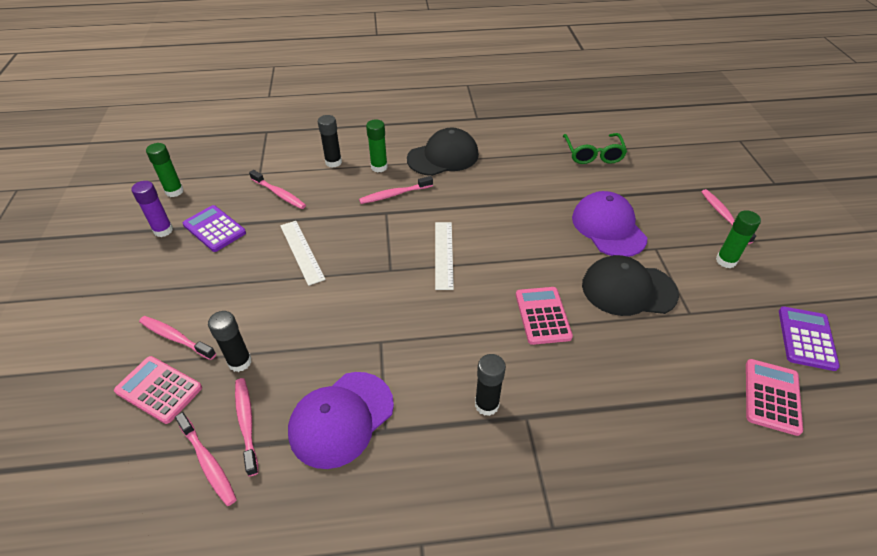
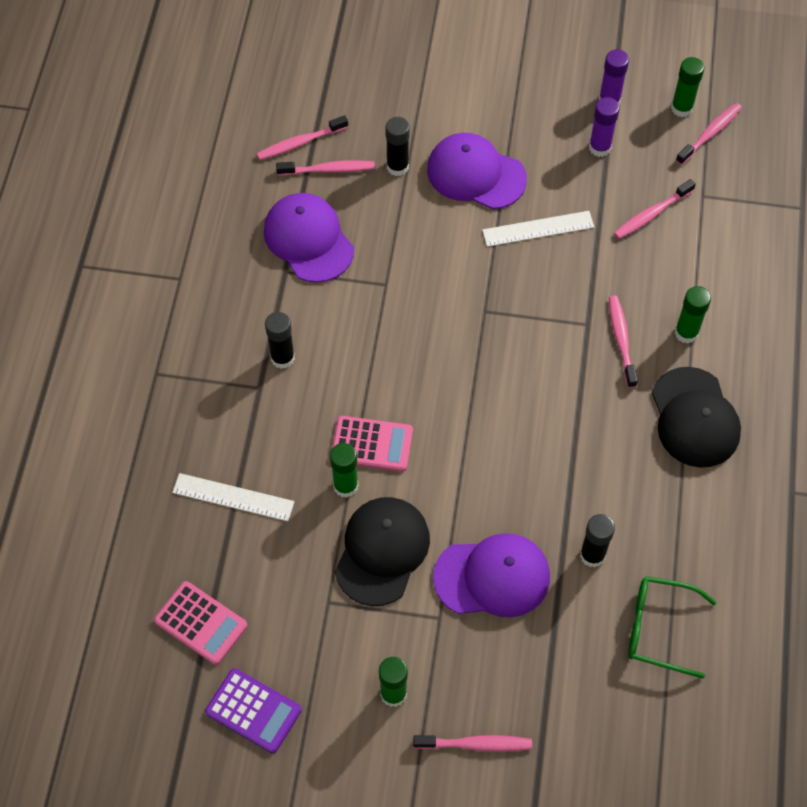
camera: 105 degrees right, 15 degrees up
pink calculator [114,356,202,424] -> none
pink toothbrush [139,316,216,360] -> pink toothbrush moved to [676,103,742,165]
purple calculator [183,205,246,252] -> purple glue stick [589,97,620,157]
black glue stick [318,115,342,168] -> black glue stick moved to [580,514,615,567]
white ruler [435,222,454,290] -> white ruler moved to [172,473,295,521]
none -> green glue stick [330,443,358,498]
none -> purple cap [427,133,527,209]

